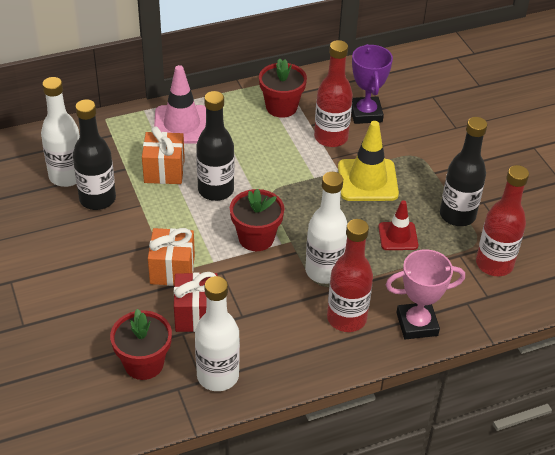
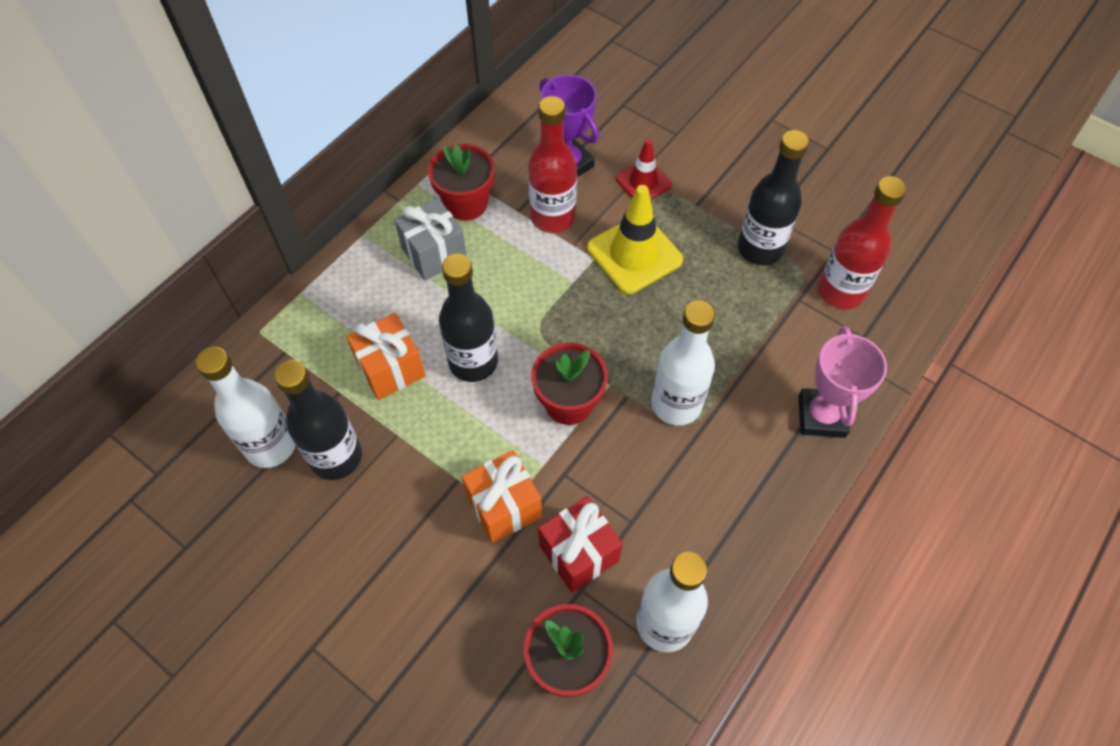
camera: 30 degrees left, 15 degrees up
pink traffic cone [154,65,206,144] -> none
red bottle [327,219,373,332] -> none
red traffic cone [378,200,418,250] -> red traffic cone moved to [616,139,672,199]
pink trophy [386,249,465,339] -> pink trophy turned 45 degrees counterclockwise [798,326,887,438]
none -> grey gift [394,198,467,280]

